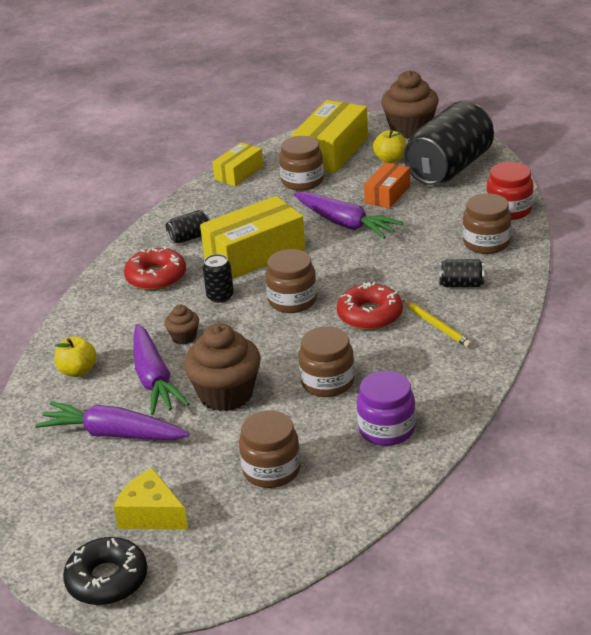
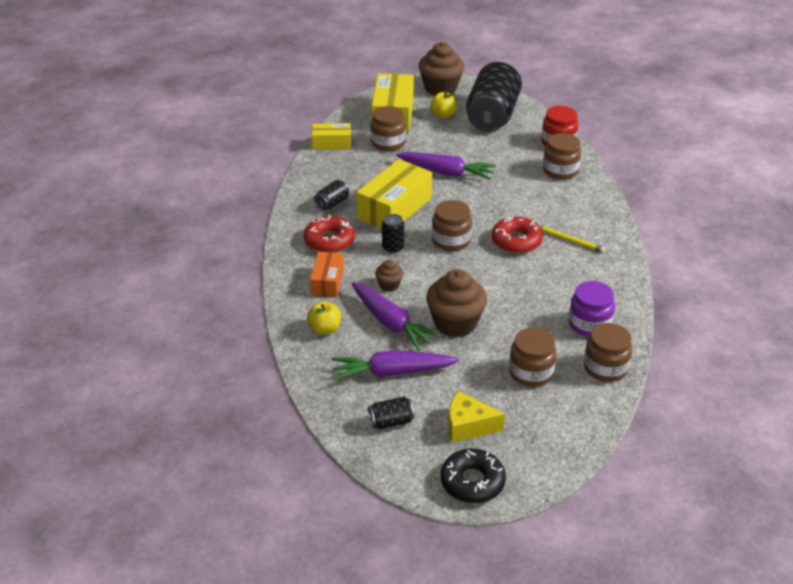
camera: 25 degrees left, 5 degrees up
yellow box [213,143,263,186] -> yellow box turned 75 degrees clockwise [312,123,351,150]
brown jar [299,326,355,397] -> brown jar moved to [584,323,633,382]
orange box [364,162,410,208] -> orange box moved to [310,252,344,297]
black can [440,259,484,287] -> black can moved to [368,397,414,429]

